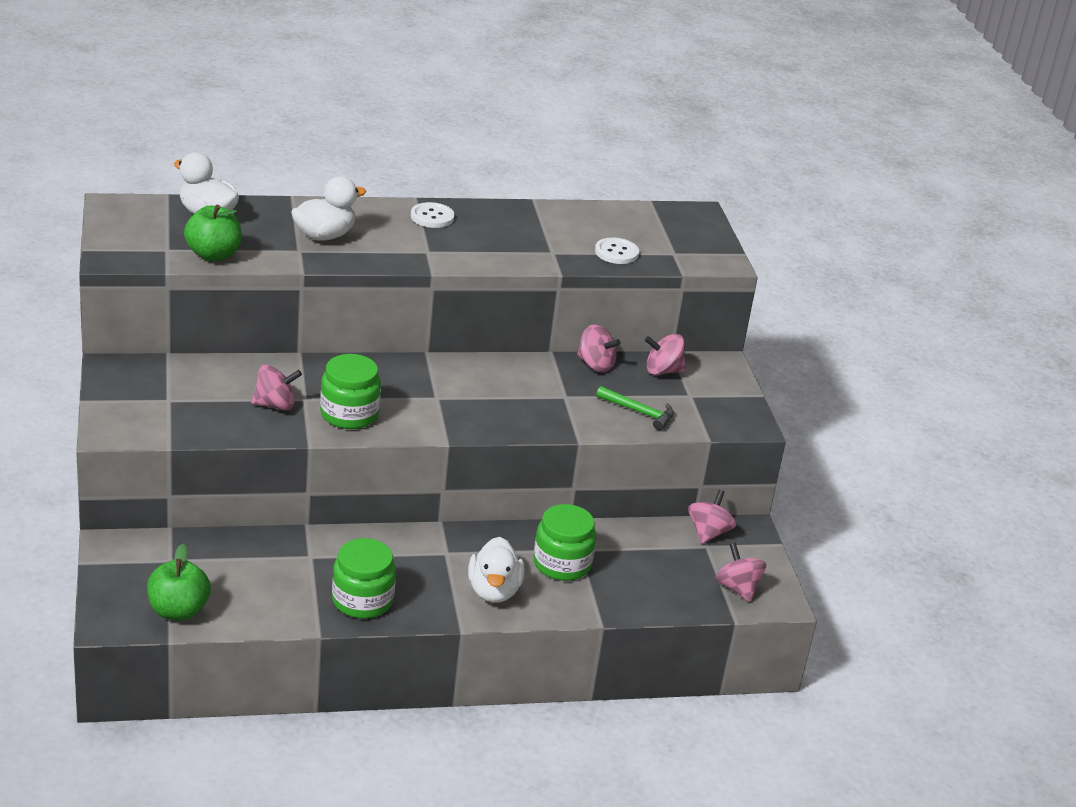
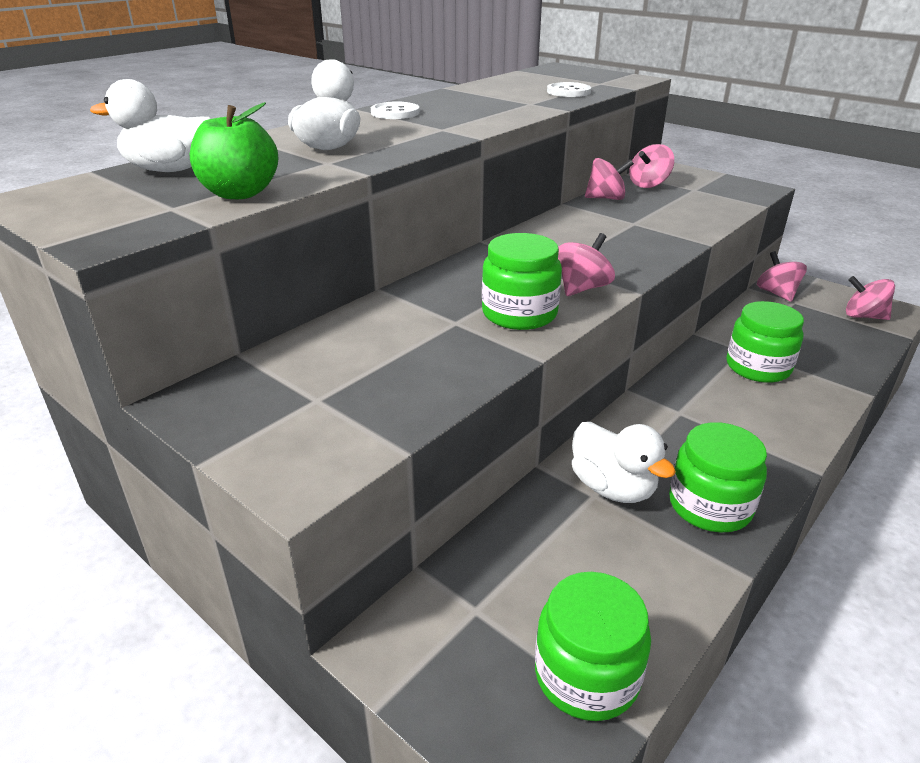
camera: 35 degrees left, 0 degrees up
green apple [147,544,211,621] -> green jar [535,572,651,721]
pink spinning top [251,365,302,411] -> pink spinning top moved to [558,233,615,296]
white duck [468,537,524,603] -> white duck moved to [572,422,676,503]
green hammer [596,386,674,430] -> none

